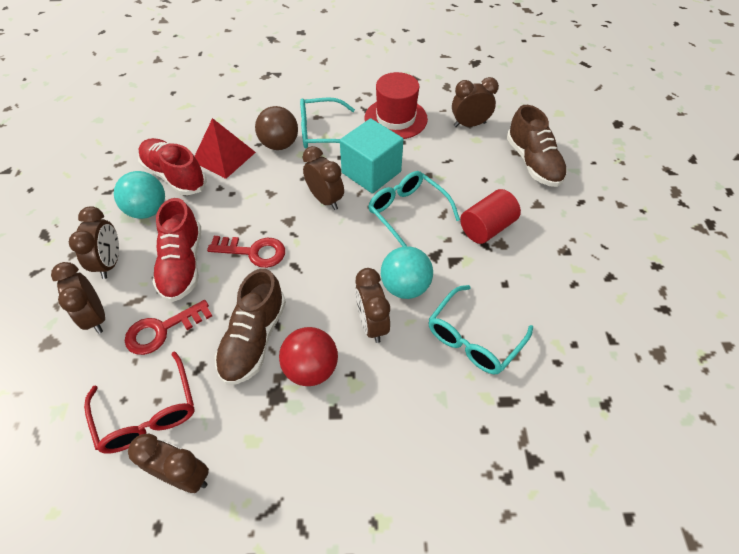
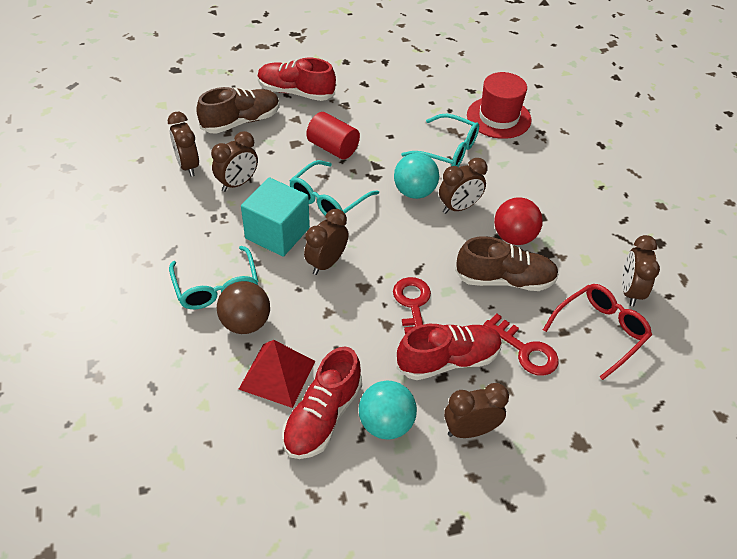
camera: 105 degrees left, 5 degrees down
brown clock [51,262,105,334] -> brown clock moved to [211,131,258,192]
red hat [365,72,428,139] -> red hat moved to [467,72,531,139]
none -> red shoe [257,58,336,101]

